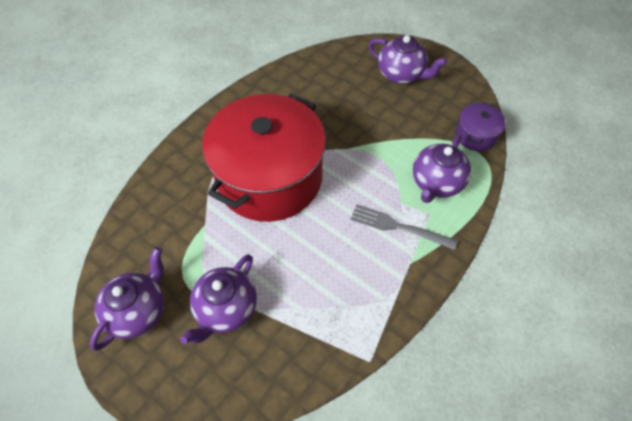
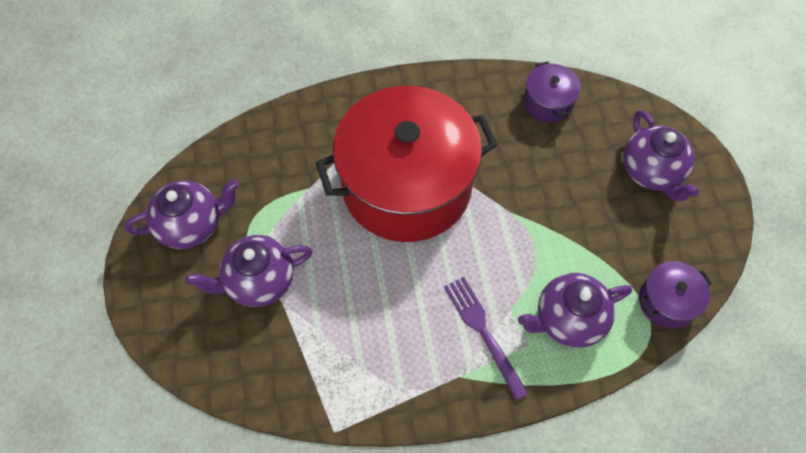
camera: 40 degrees right, 5 degrees up
grey fork [350,204,457,250] -> purple fork [444,277,528,400]
none -> purple pot [523,62,581,123]

